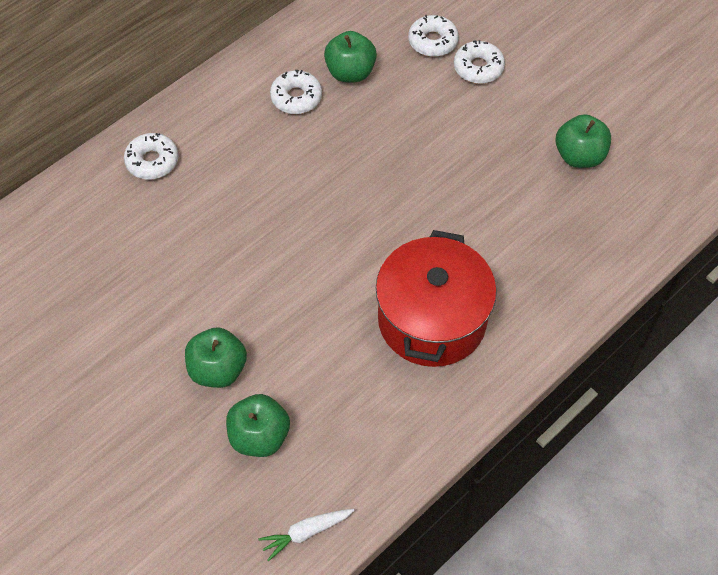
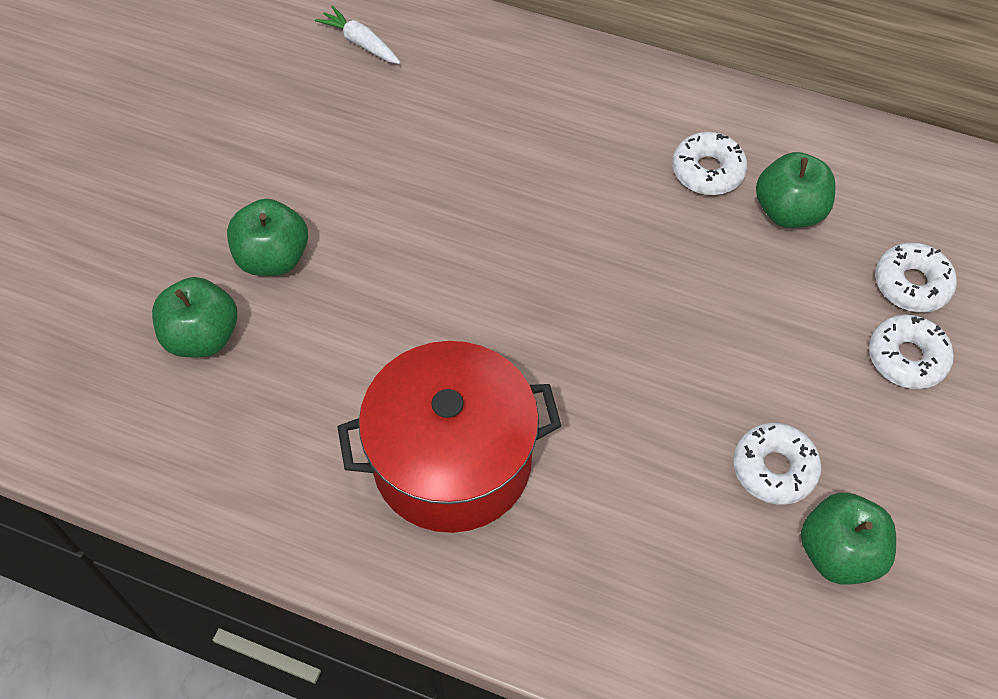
camera: 65 degrees right, 0 degrees up
white donut [124,133,178,179] -> white donut moved to [733,423,822,505]
white carrot [258,509,355,561] -> white carrot moved to [315,6,400,64]

